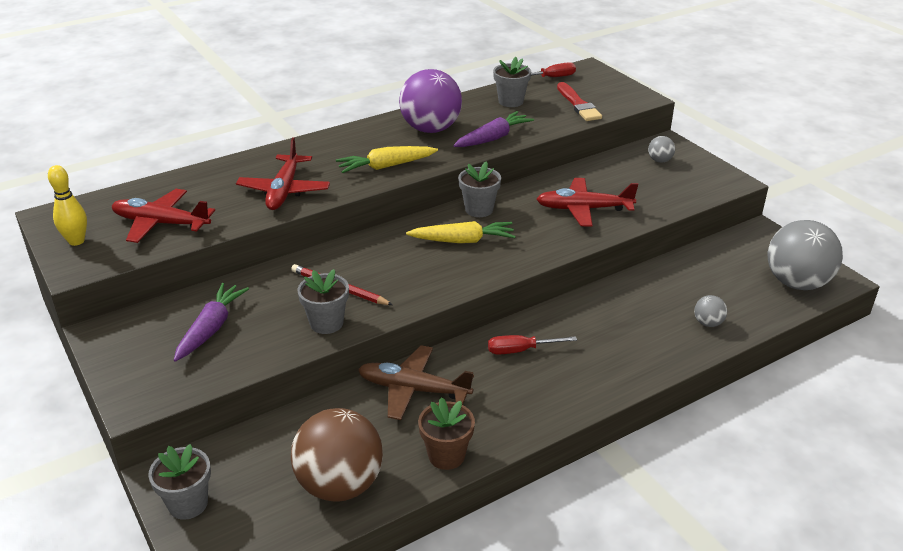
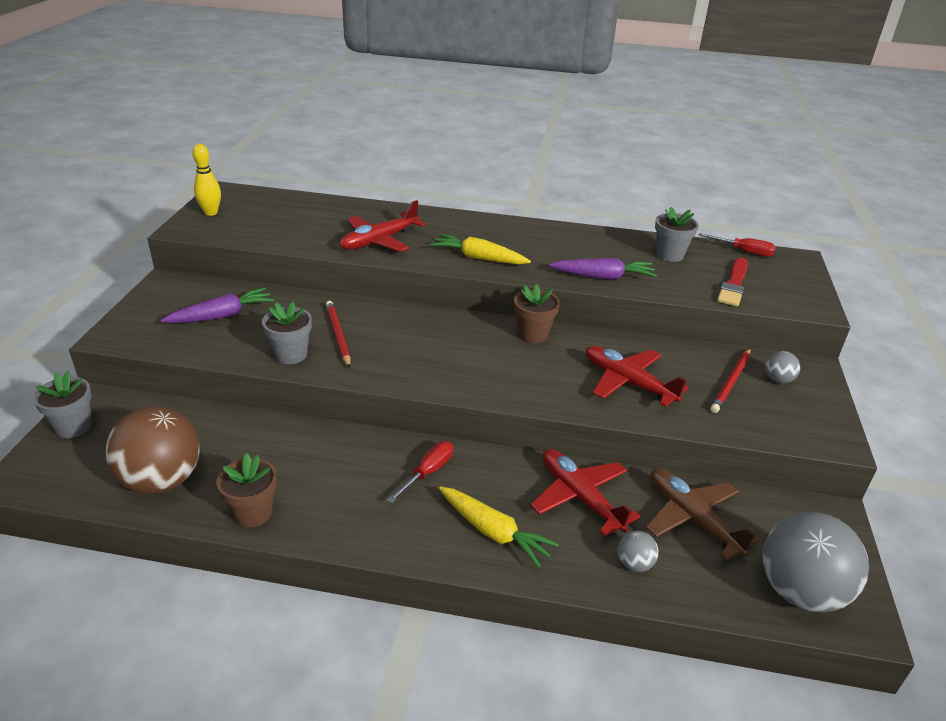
camera: 40 degrees right, 0 degrees up
red plane [112,189,215,243] -> red plane moved to [531,449,640,537]
brown plane [358,345,474,420] -> brown plane moved to [646,468,760,561]
purple ball [399,69,462,133] -> none
yellow carrot [406,221,515,243] -> yellow carrot moved to [439,487,559,568]
grey flower pot [458,161,501,217] -> brown flower pot [514,284,560,343]
red screwdriver [488,335,577,354] -> red screwdriver turned 90 degrees clockwise [387,441,453,503]
none -> red pencil [710,349,751,413]

